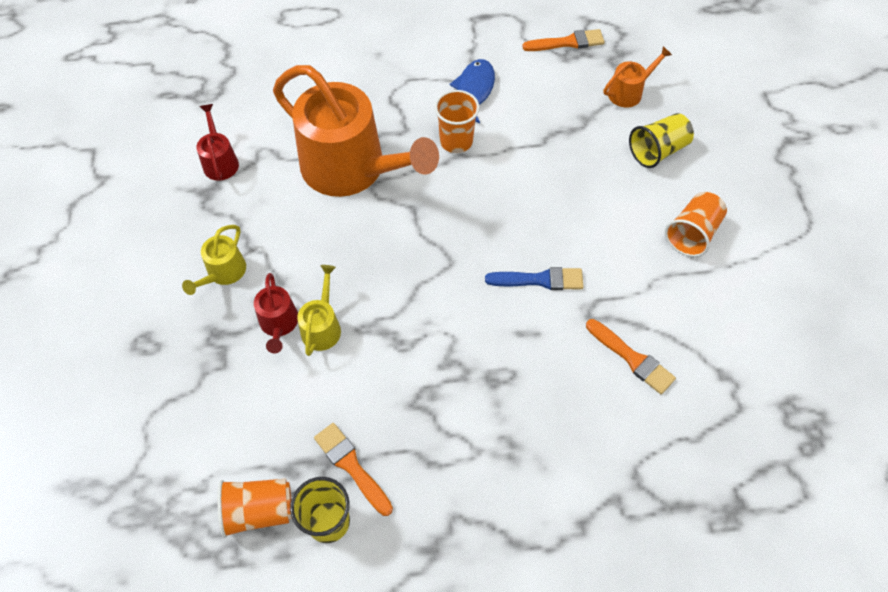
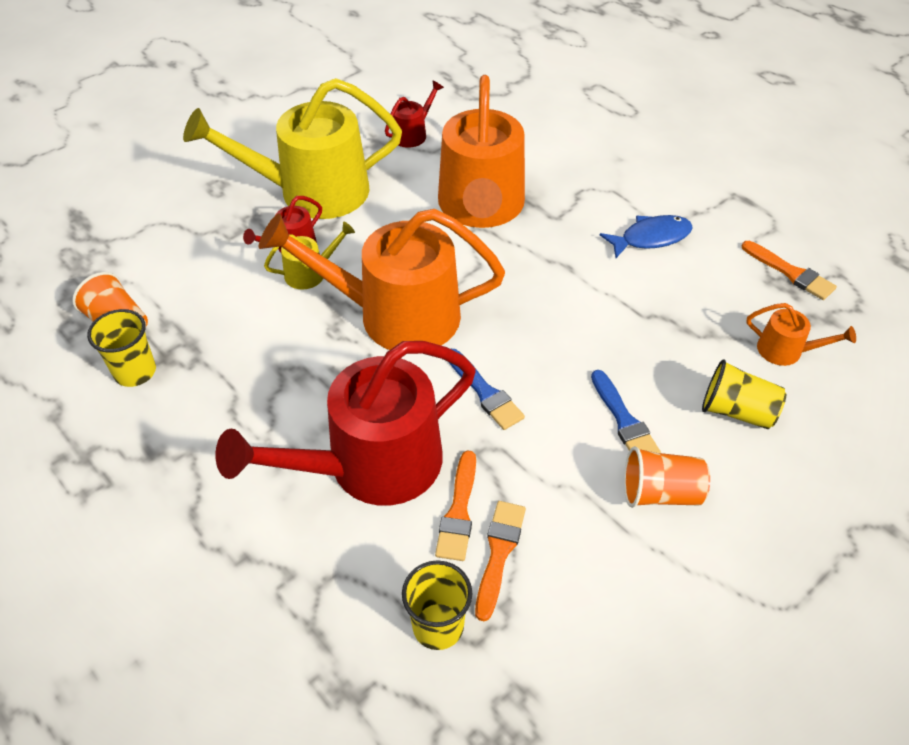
camera: 55 degrees right, 10 degrees down
yellow watering can [182,225,246,295] -> yellow watering can [183,78,402,219], size x2.34
orange brush [314,423,393,516] -> orange brush moved to [475,501,526,621]
orange cup [435,90,480,153] -> none
none -> red watering can [215,341,476,506]
none -> orange watering can [259,209,505,350]
none -> yellow cup [402,560,472,650]
none -> blue brush [591,370,661,453]

